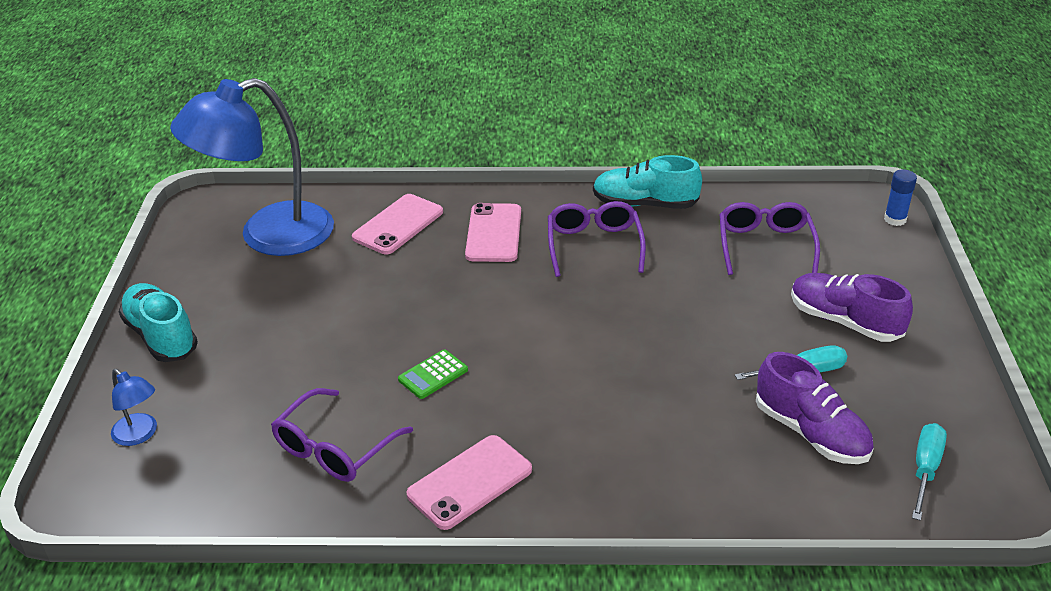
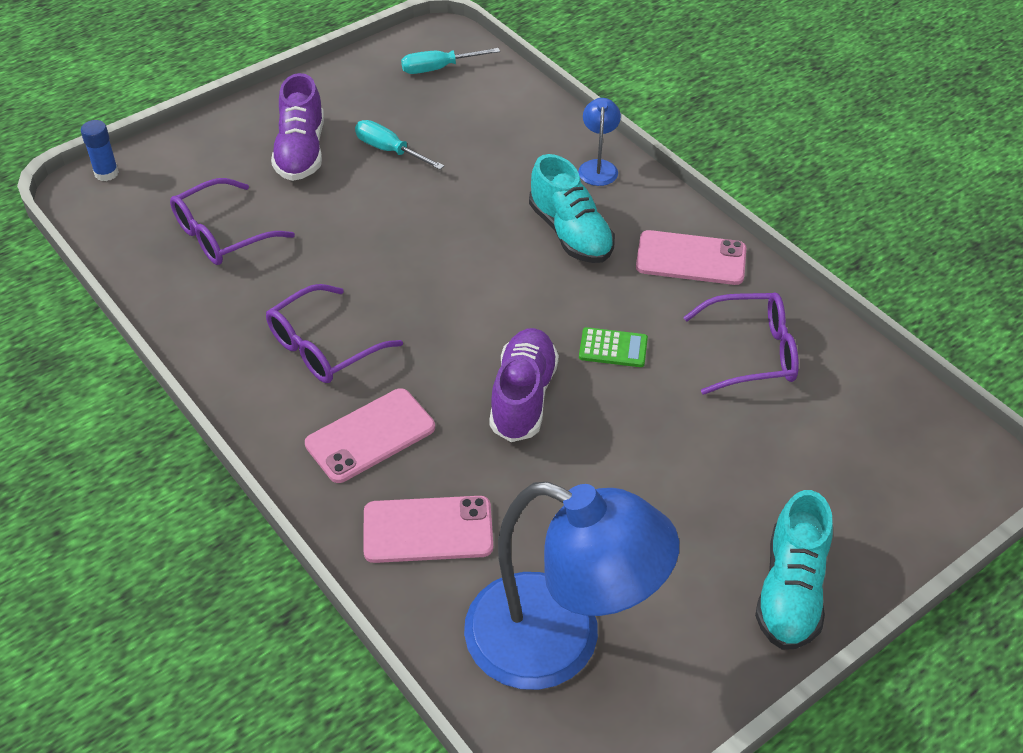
camera: 130 degrees left, 10 degrees up
blue lamp [111,369,157,446] -> blue lamp moved to [578,98,621,186]
turquoise shoe [593,155,702,209] -> turquoise shoe moved to [529,154,615,263]
purple shoe [756,352,874,464] -> purple shoe moved to [489,328,559,442]

